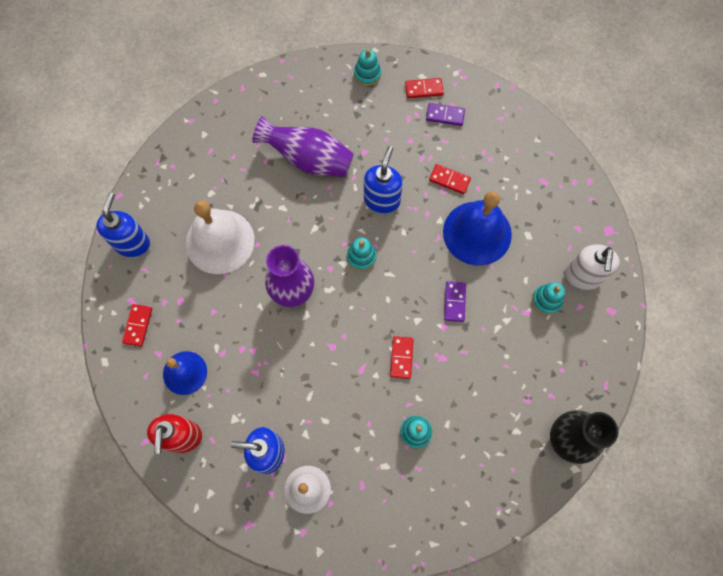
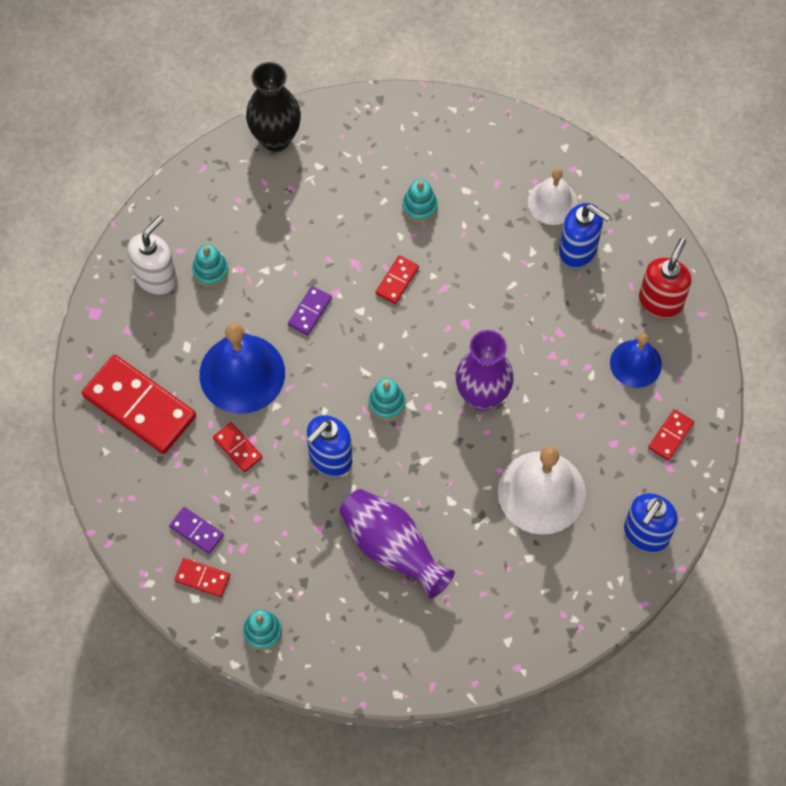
camera: 155 degrees left, 5 degrees down
none -> red domino [82,355,196,454]

